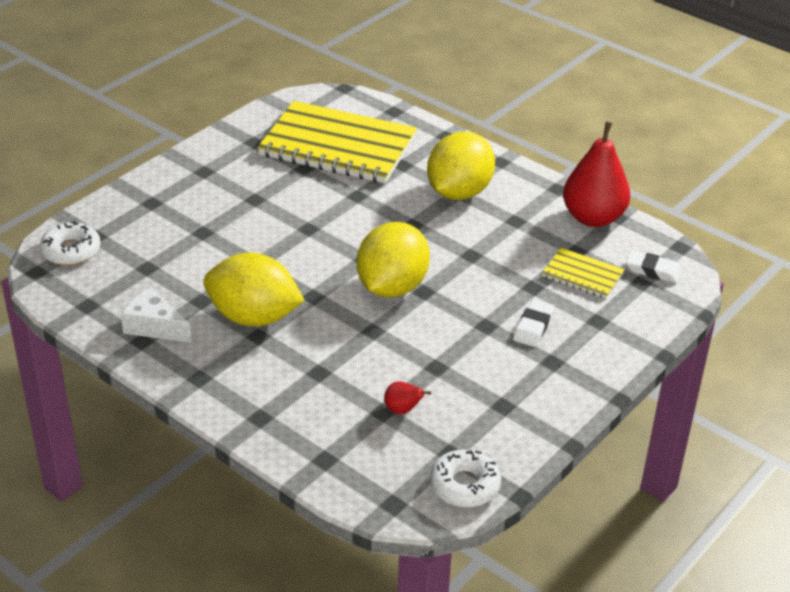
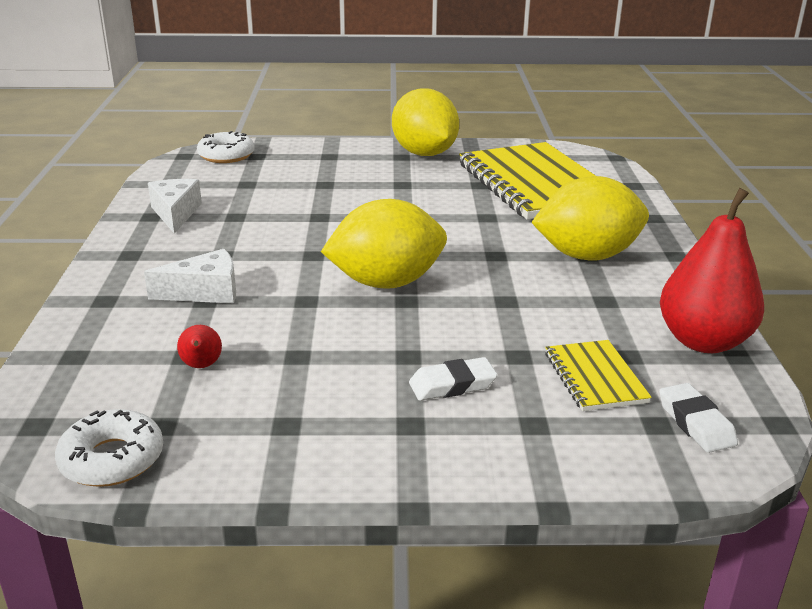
camera: 50 degrees right, 10 degrees down
yellow lemon [203,253,305,326] -> yellow lemon moved to [392,88,459,156]
none -> white cheese [144,249,236,304]

